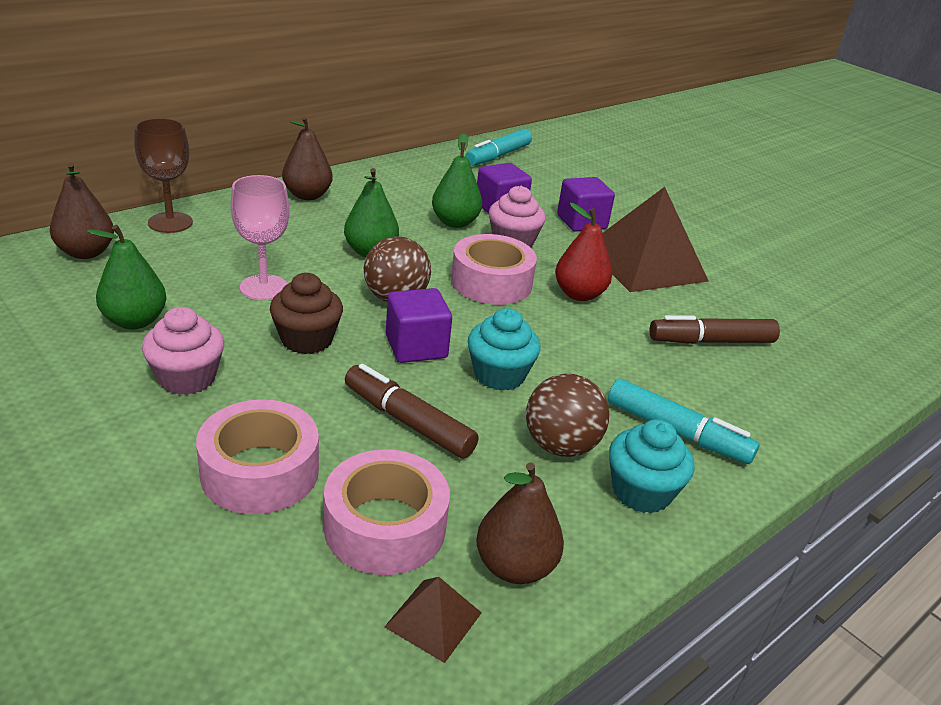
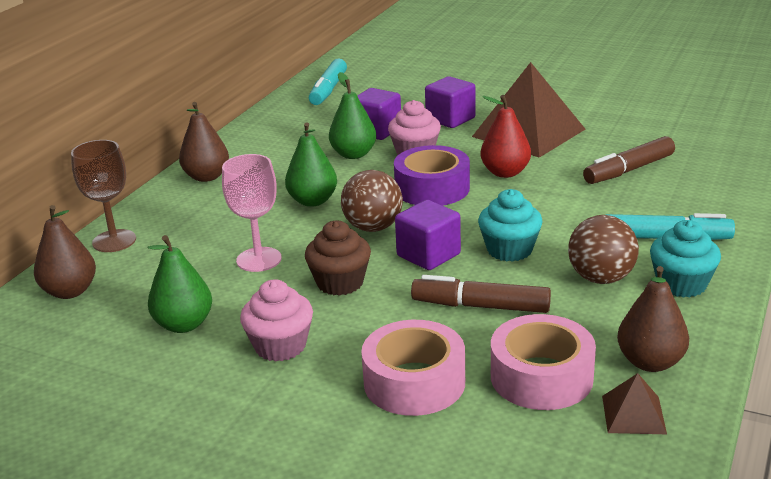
camera: 20 degrees left, 5 degrees down
pink tape [451,234,537,305] -> purple tape [394,145,470,206]

